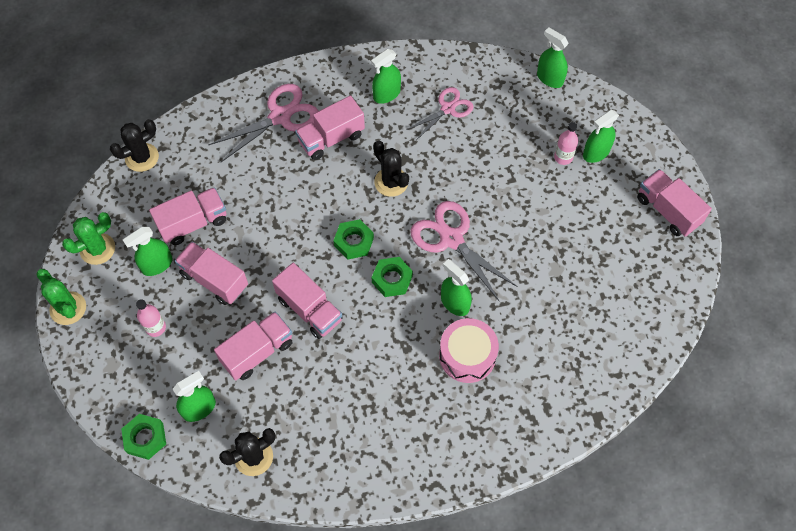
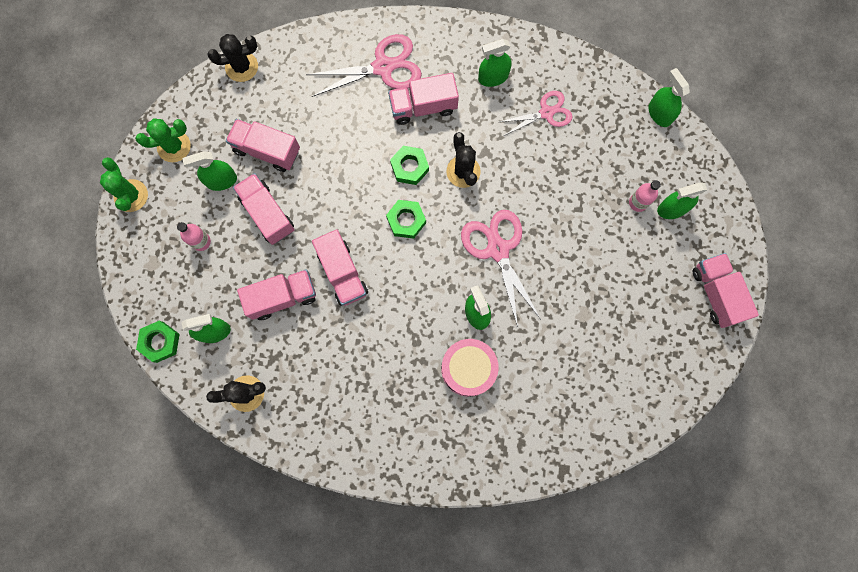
camera: 20 degrees right, 15 degrees up
pink truck [149,187,226,245] -> pink truck turned 150 degrees counterclockwise [226,119,300,172]
green nut [371,257,413,297] -> green nut moved to [390,146,429,185]

